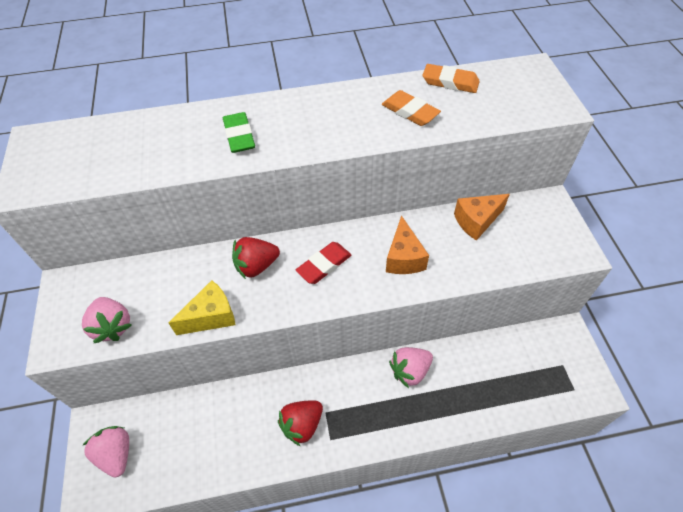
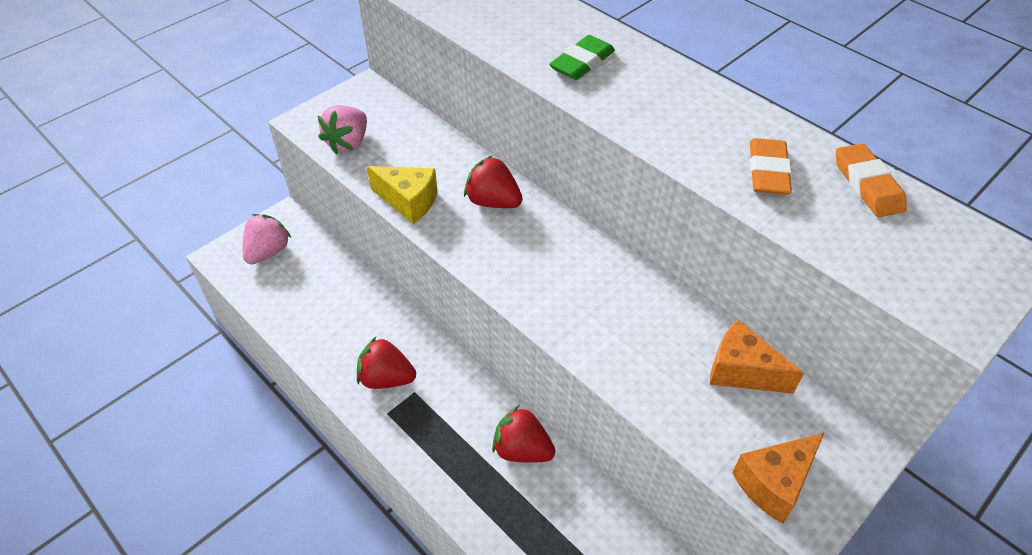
camera: 55 degrees right, 5 degrees down
red eraser [296,242,352,284] -> none
orange cheese [386,215,429,274] -> orange cheese moved to [732,433,824,524]
pink strawberry [389,347,433,388] -> red strawberry [492,405,556,463]

